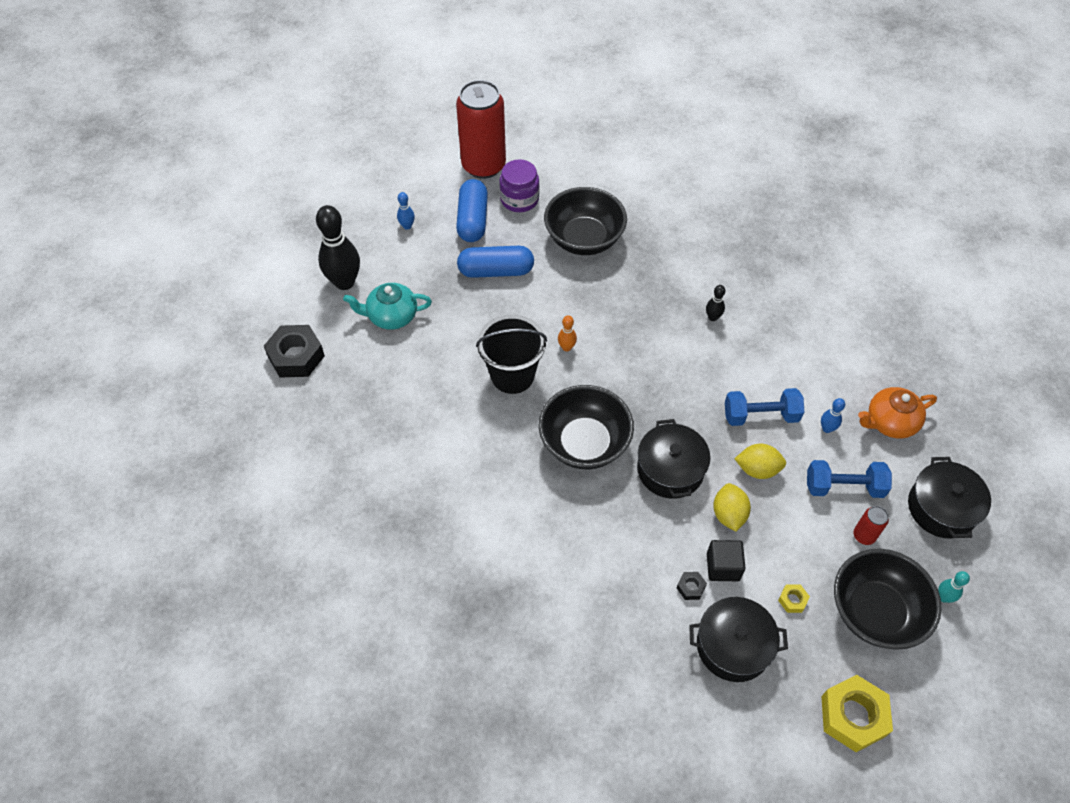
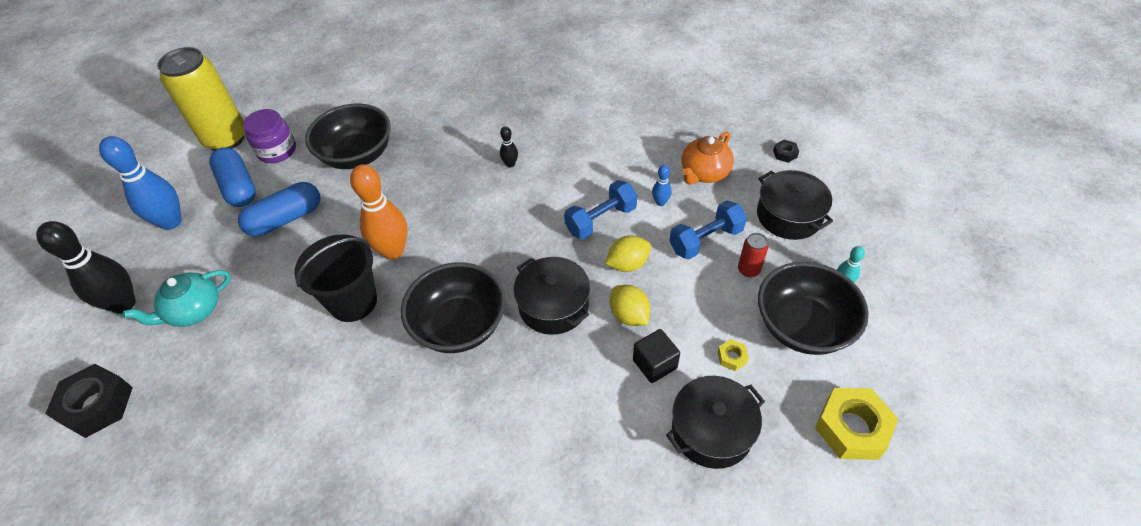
camera: 30 degrees left, 5 degrees down
blue bowling pin [397,192,415,230] -> blue bowling pin [99,136,182,230], size x2.19
red can [456,80,506,179] -> yellow can [157,47,245,151]
orange bowling pin [558,315,577,351] -> orange bowling pin [350,164,408,260], size x2.19
black nut [677,572,707,600] -> black nut moved to [773,140,799,163]

